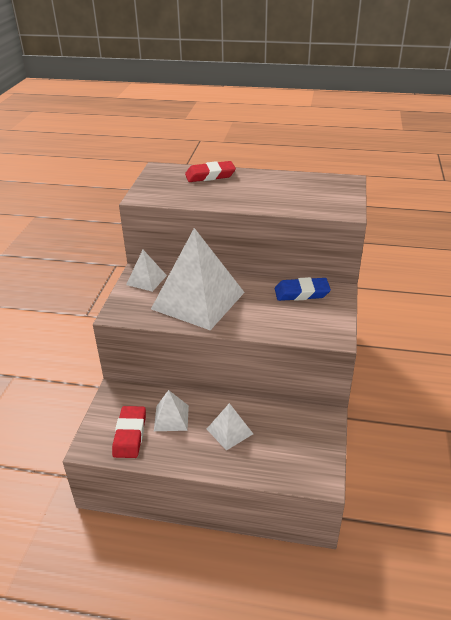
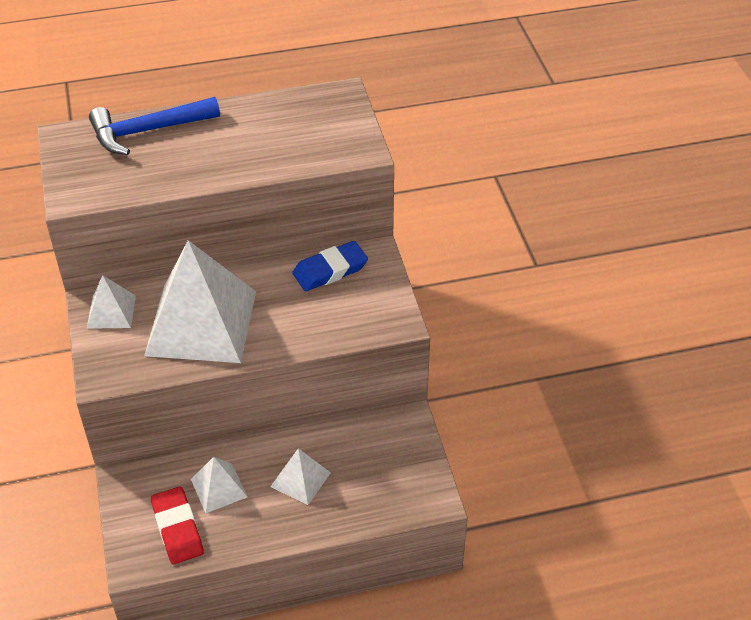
camera: 25 degrees left, 10 degrees up
red eraser [185,161,236,182] -> blue hammer [89,97,220,155]

